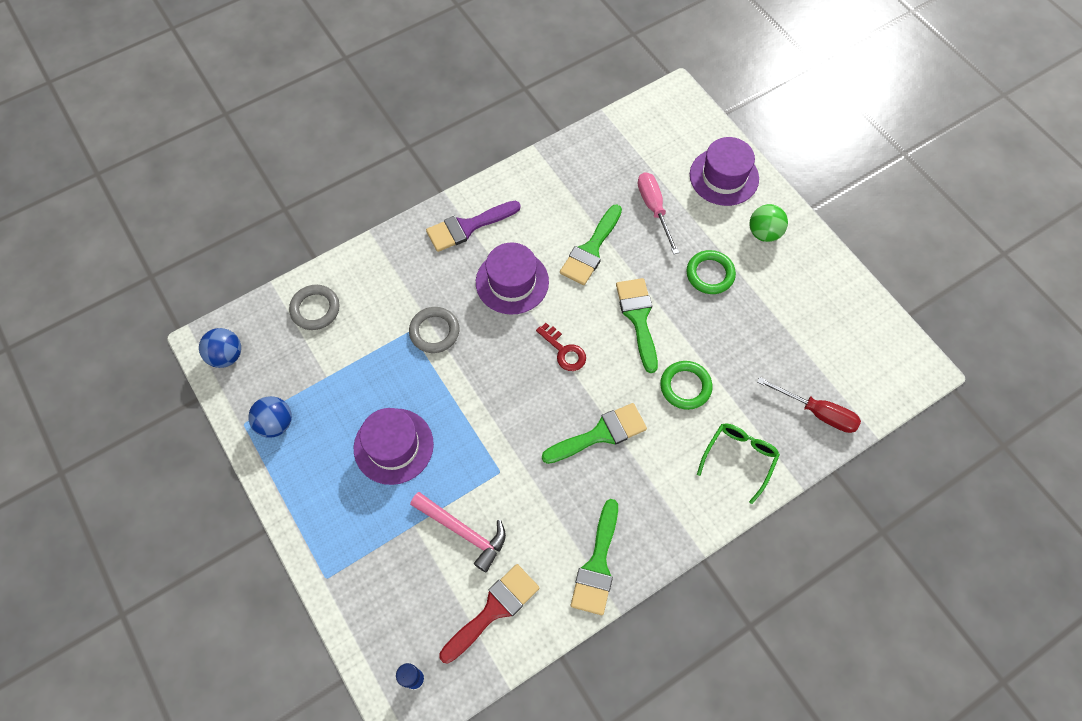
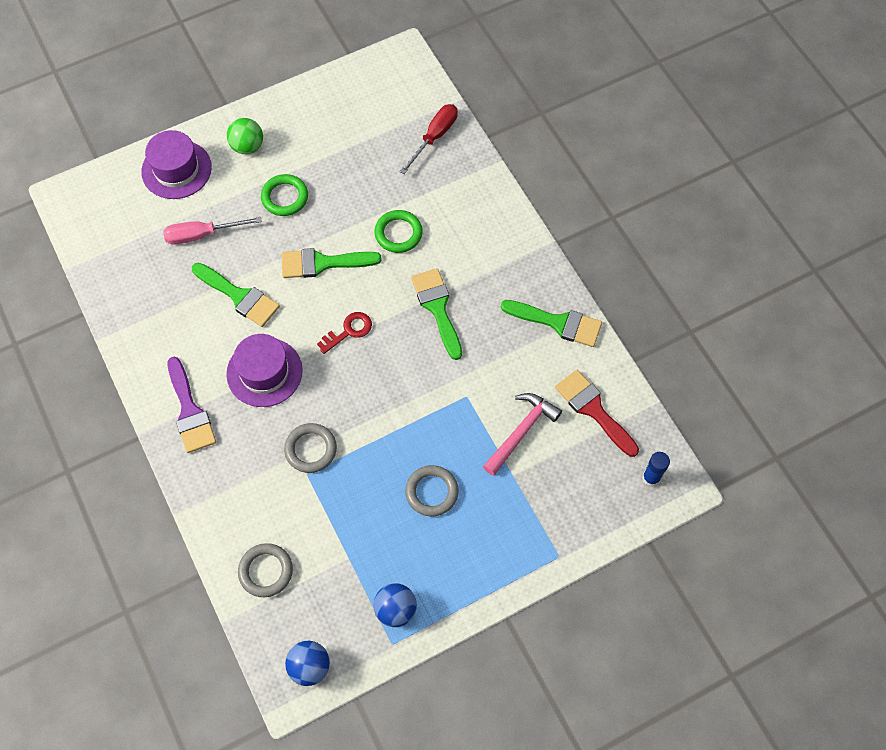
camera: 85 degrees left, 0 degrees up
purple hat [354,408,434,485] -> grey ring [405,465,459,516]
green glasses [697,423,780,504] -> none

